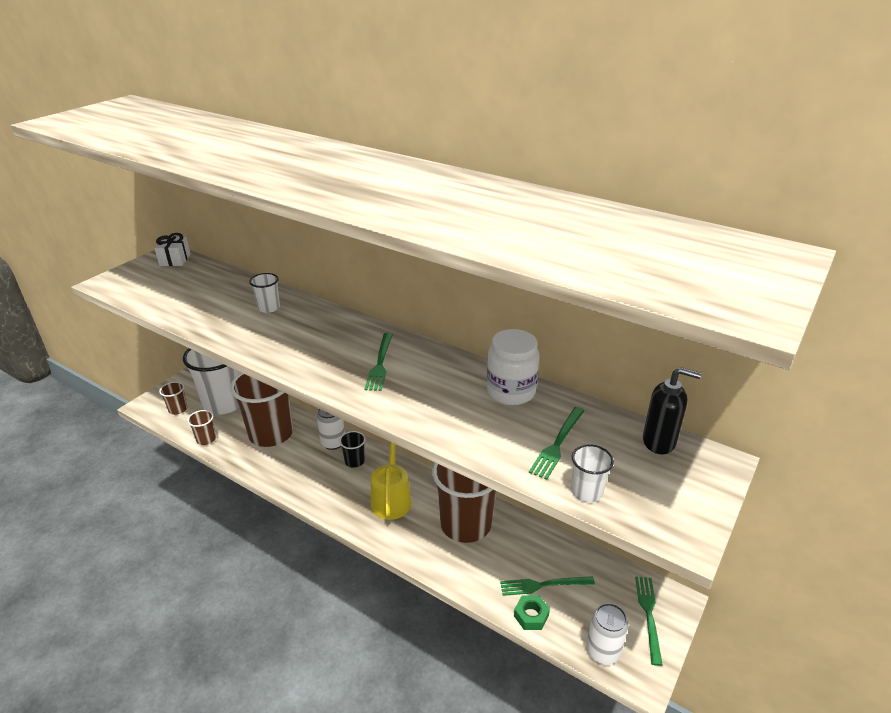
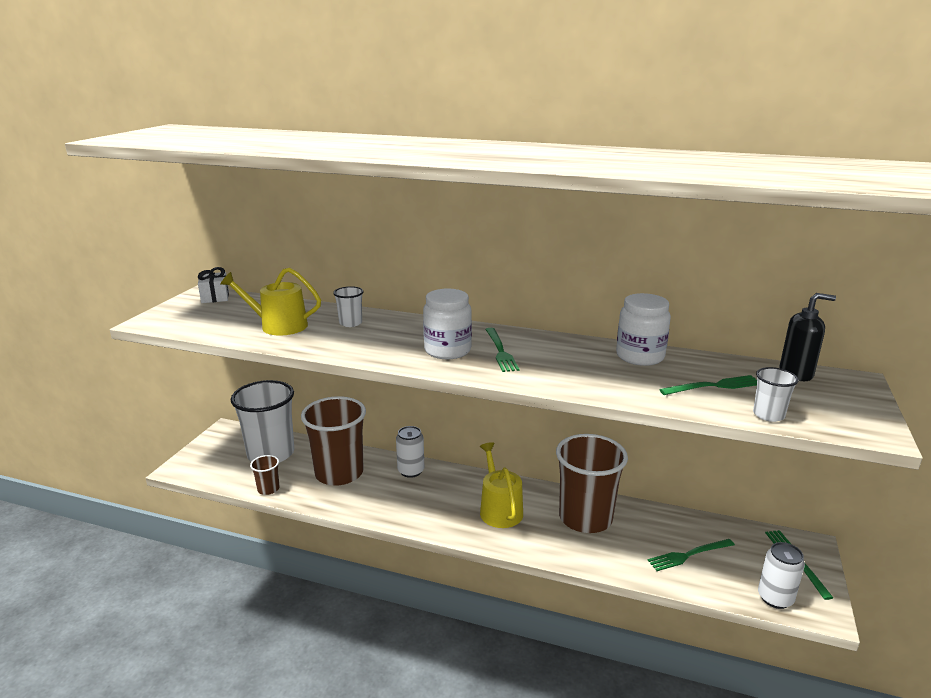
camera: 15 degrees left, 10 degrees down
brown cup [159,382,187,415] -> none
black cup [339,431,365,468] -> none
green nut [514,595,550,630] -> none
green fork [529,407,585,480] -> green fork turned 120 degrees counterclockwise [659,375,757,395]
none -> yellow watering can [220,267,321,336]
none -> white jar [423,289,472,359]

